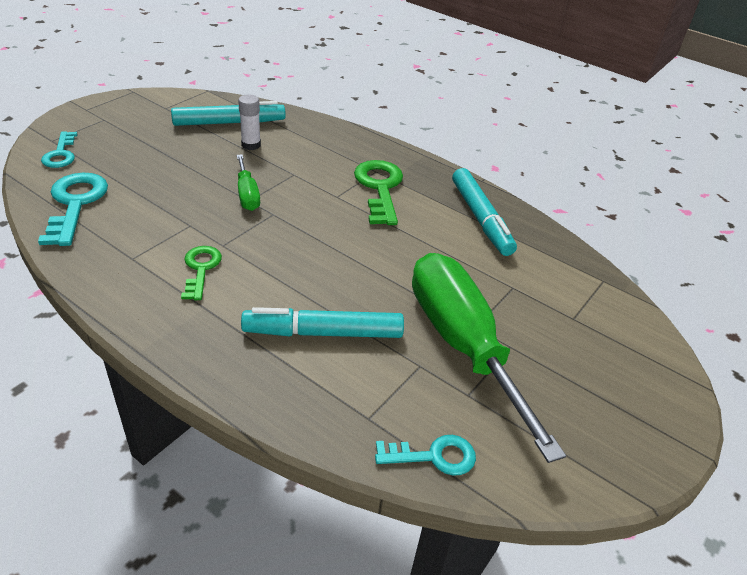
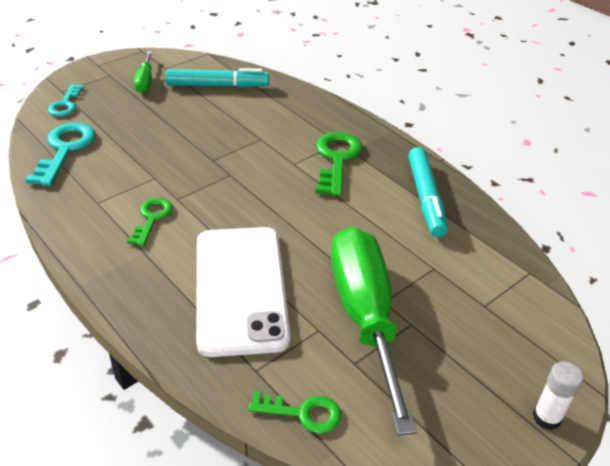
camera: 15 degrees right, 0 degrees up
green screwdriver [237,154,260,211] -> green screwdriver moved to [134,52,152,93]
white glue stick [238,94,261,150] -> white glue stick moved to [533,361,583,430]
turquoise marker [241,307,404,338] -> white phone [196,227,290,357]
turquoise key [375,435,476,476] -> green key [248,391,341,434]

